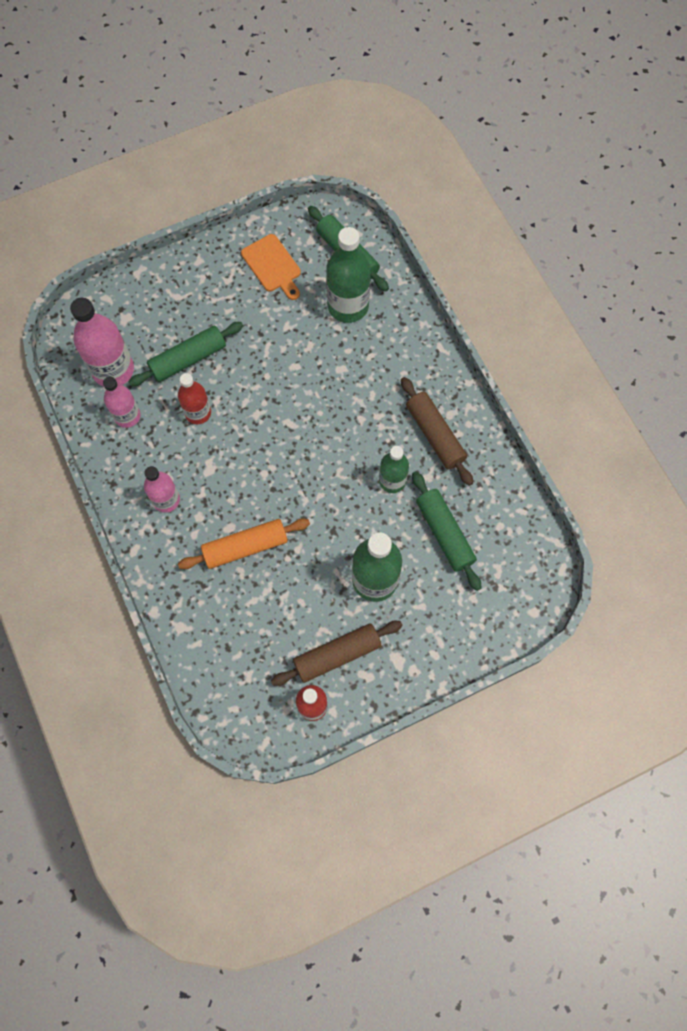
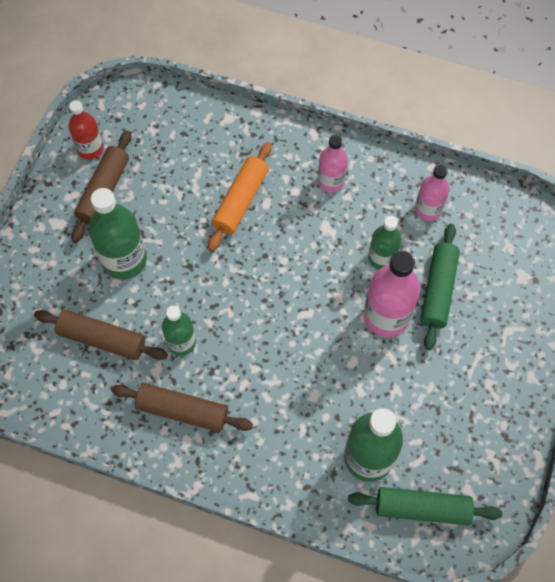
camera: 135 degrees right, 5 degrees down
pink bottle [70,298,134,387] -> pink bottle moved to [364,251,420,338]
red bottle [178,373,211,424] -> green bottle [368,216,402,270]
orange cutting board [241,234,301,300] -> none
green rolling pin [412,471,481,591] -> brown rolling pin [34,310,168,360]

